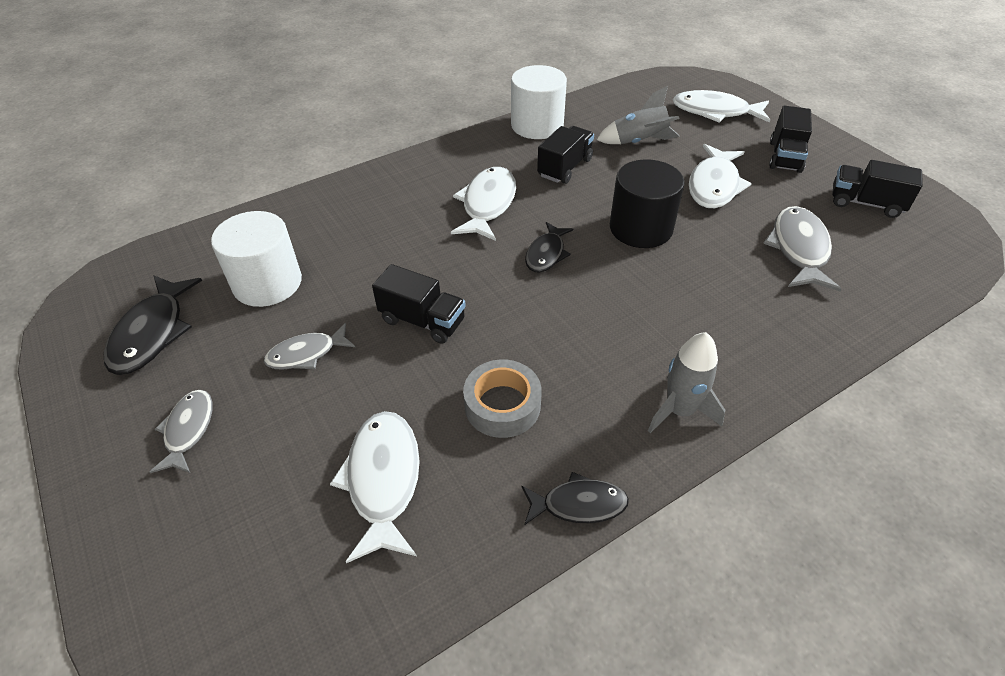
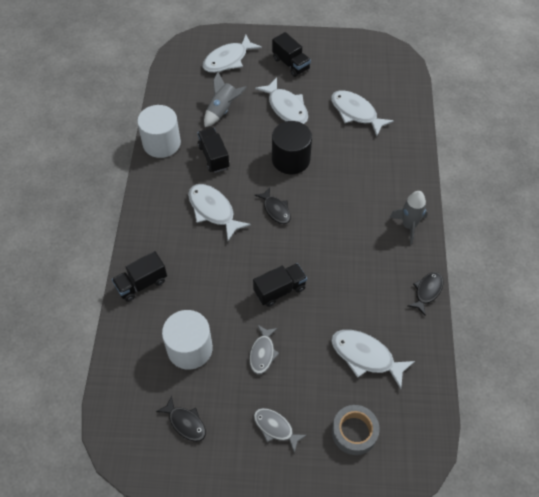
camera: 55 degrees left, 10 degrees up
black fish [104,275,202,375] -> black fish [156,395,206,442], size x0.64
grey tape [463,360,542,438] -> grey tape moved to [332,405,380,455]
grey fish [763,206,842,291] -> white fish [331,90,394,136]
black truck [832,160,923,218] -> black truck moved to [112,251,167,302]

